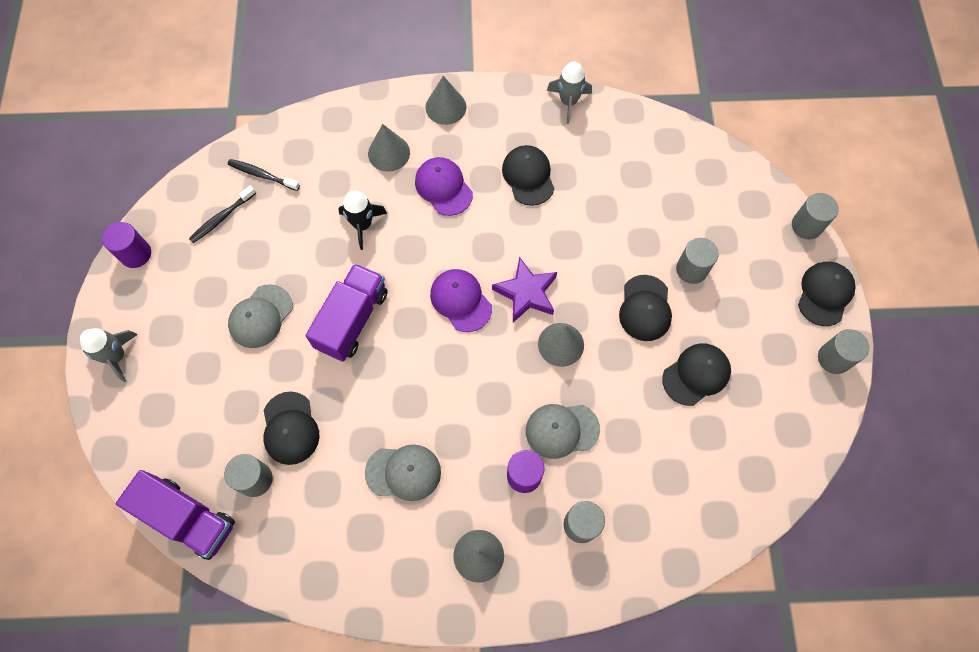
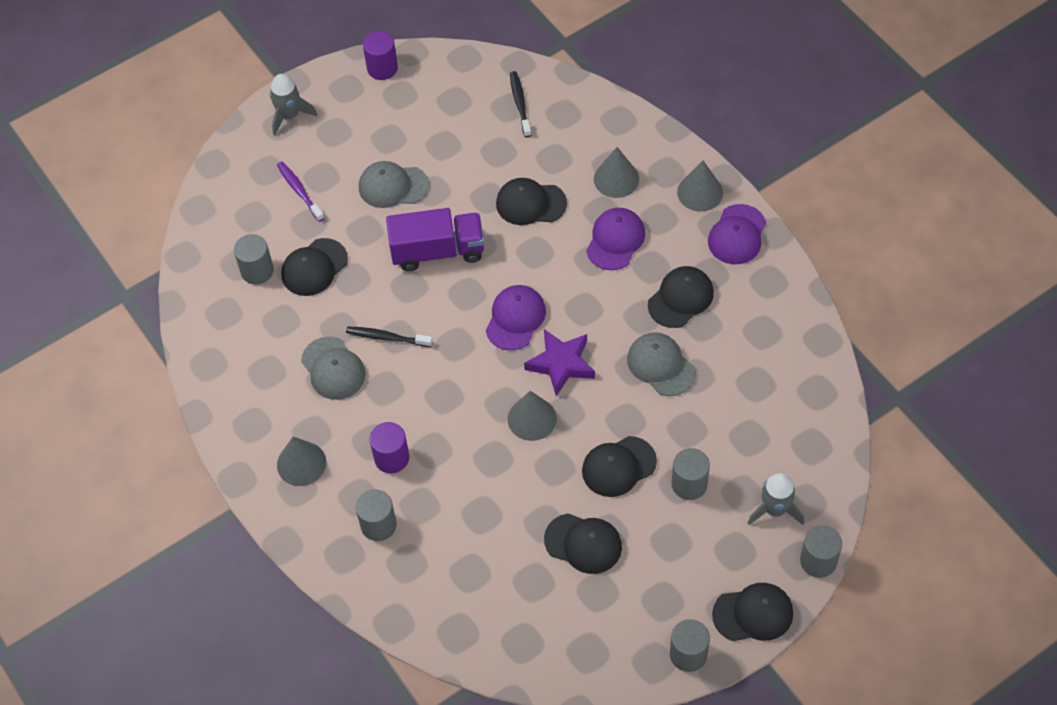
camera: 60 degrees right, 10 degrees down
purple truck [116,470,235,560] -> none
black toothbrush [189,186,256,243] -> black toothbrush moved to [346,326,432,347]
black rocket [338,190,387,250] -> black cap [496,178,567,225]
grey cap [526,404,600,459] -> grey cap moved to [627,332,696,396]
grey rocket [547,61,592,124] -> grey rocket moved to [748,473,804,525]
none -> purple toothbrush [277,162,324,222]
none -> purple cap [708,204,766,264]

